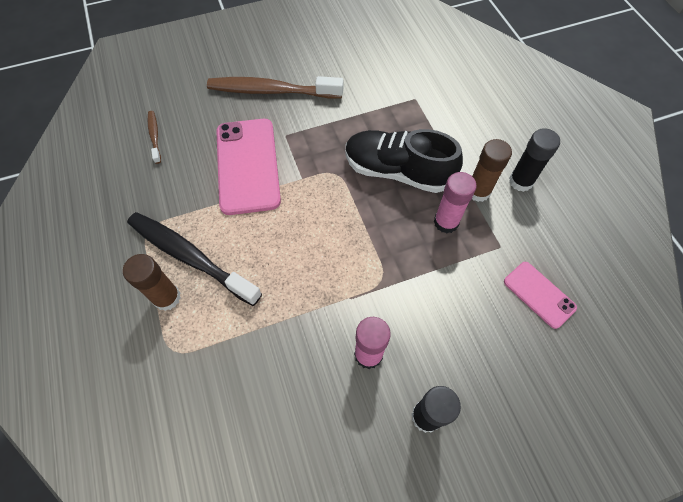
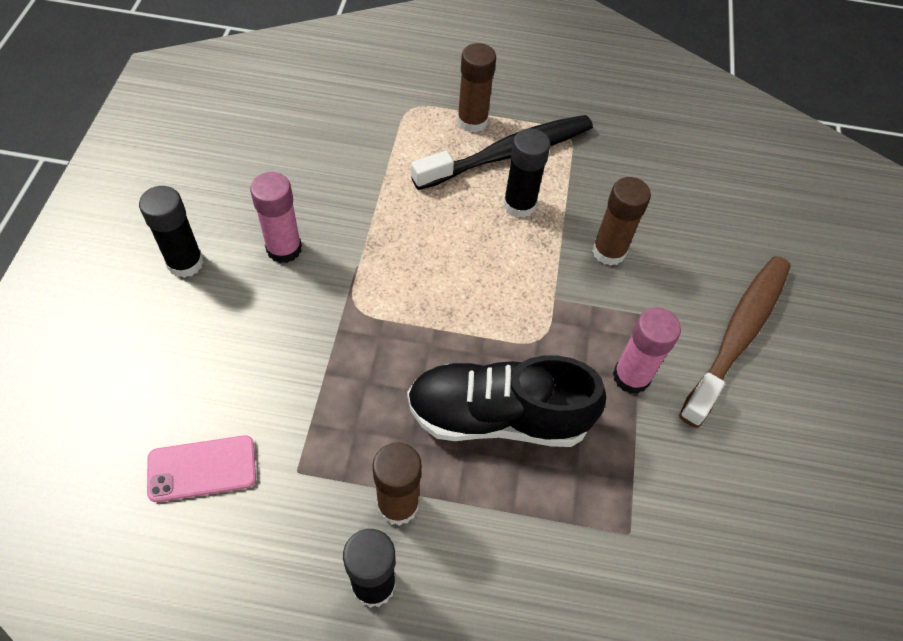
camera: 115 degrees right, 5 degrees down
brown toothbrush [148,111,161,164] -> none
pink phone [216,119,281,215] -> brown glue stick [592,177,651,266]
black shoe [346,129,463,193] -> black shoe turned 135 degrees counterclockwise [407,355,606,447]
pink glue stick [434,172,477,233] -> pink glue stick moved to [613,308,681,394]
none -> black glue stick [503,128,550,218]

